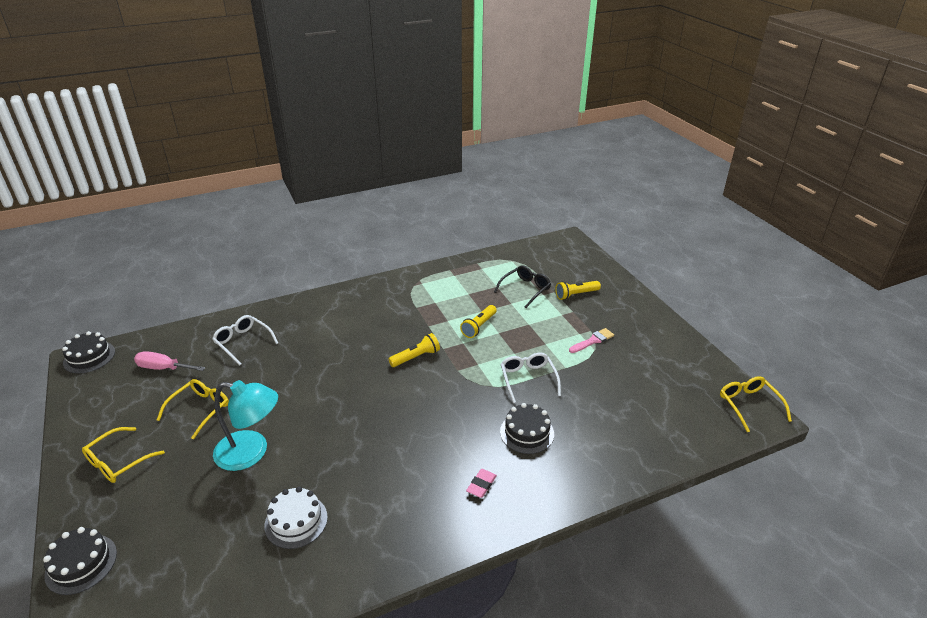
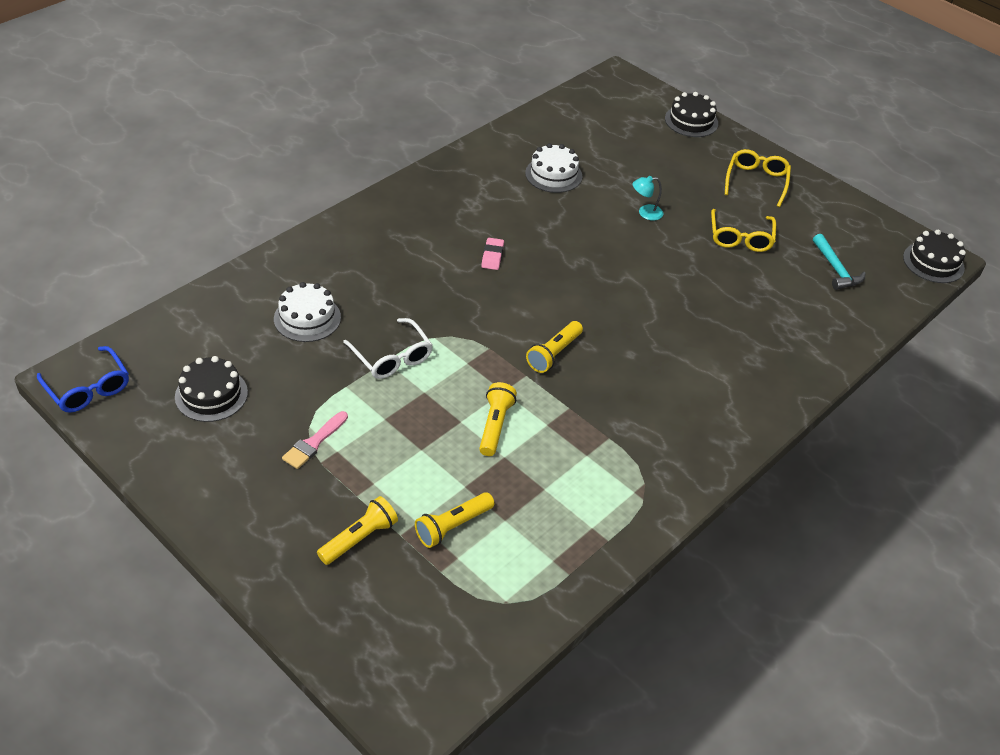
camera: 155 degrees right, 10 degrees up
pink screwdriver [134,351,205,371] -> turquoise hammer [813,234,866,290]
white glasses [212,315,278,366] -> none
turquoise lamp [213,380,278,471] -> turquoise lamp [633,176,663,221], size x0.44
pink eraser [466,469,497,498] -> pink eraser moved to [481,238,504,270]
black glasses [494,265,551,308] -> yellow flashlight [415,492,494,548]
black cake [500,403,554,454] -> black cake moved to [175,356,248,422]
yellow glasses [720,376,792,432] -> blue glasses [37,346,129,413]
none -> white cake [274,282,341,342]

